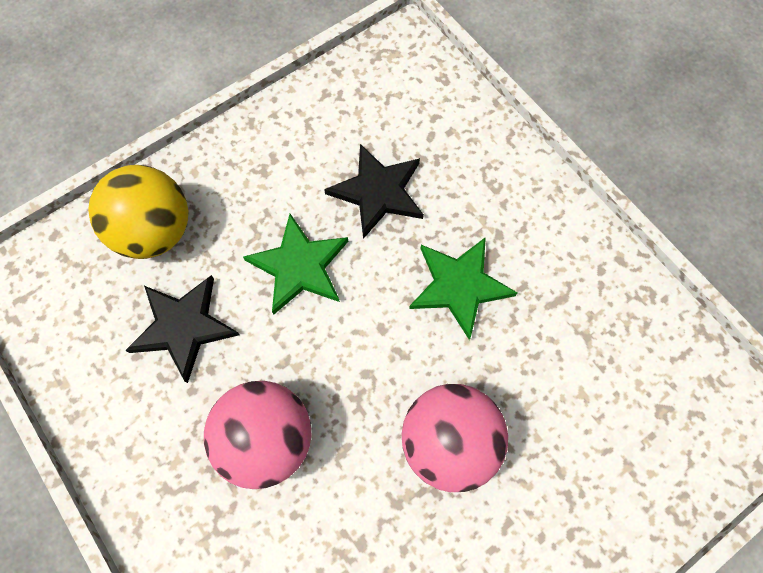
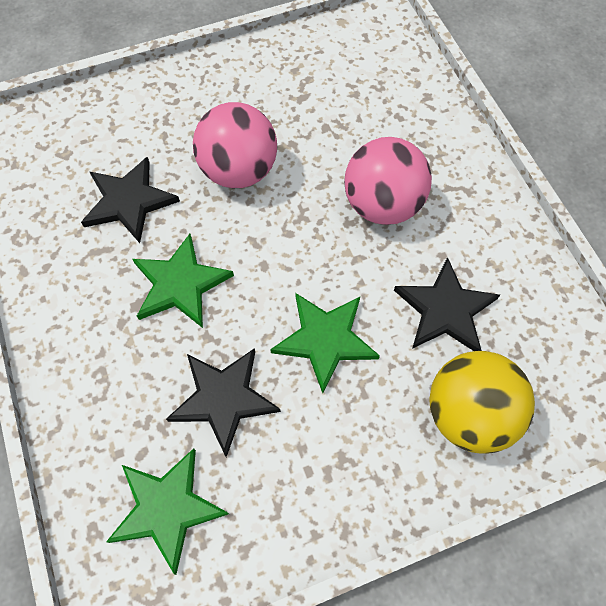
camera: 165 degrees left, 5 degrees down
none -> black star [81,157,180,243]
none -> green star [106,448,229,575]

